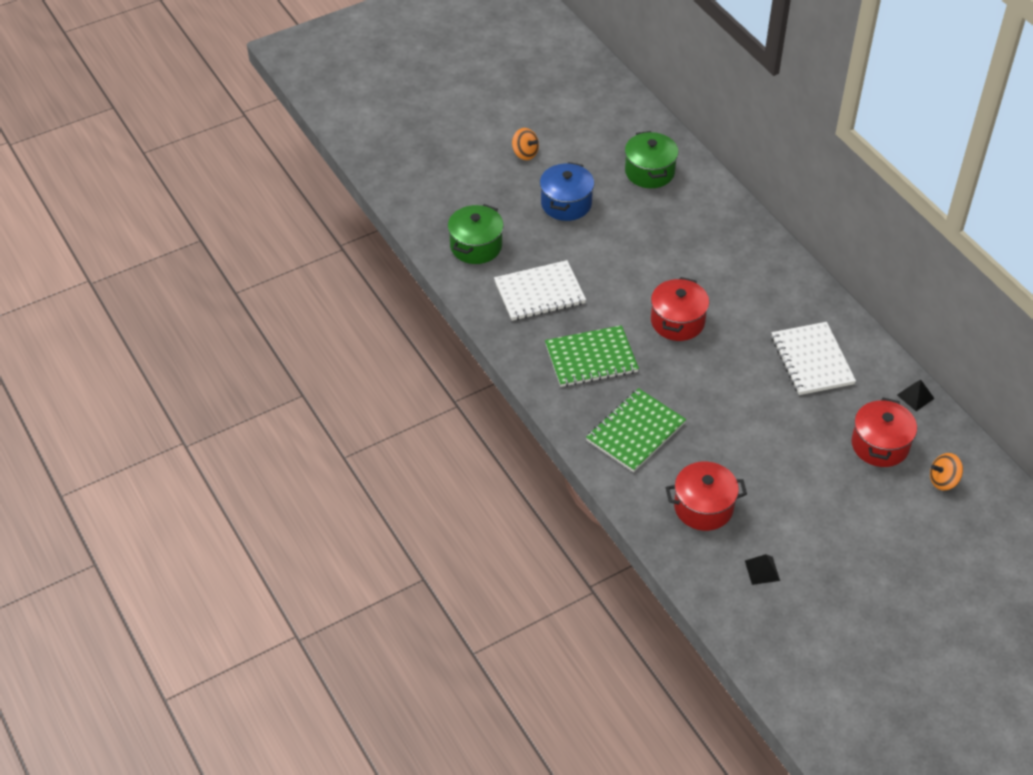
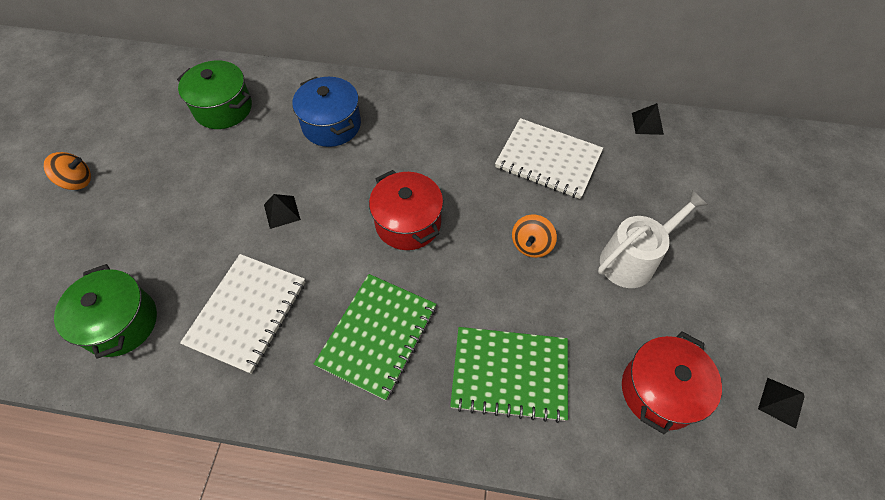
camera: 50 degrees left, 10 degrees up
blue pot [540,162,594,221] -> blue pot moved to [292,77,361,147]
green notebook [586,388,686,472] -> green notebook turned 75 degrees counterclockwise [450,327,568,423]
red pot [851,398,917,467] -> none
orange spinning top [930,453,963,491] -> orange spinning top moved to [512,214,557,258]
none -> black pyramid [264,194,301,229]
none -> white watering can [598,190,708,288]

